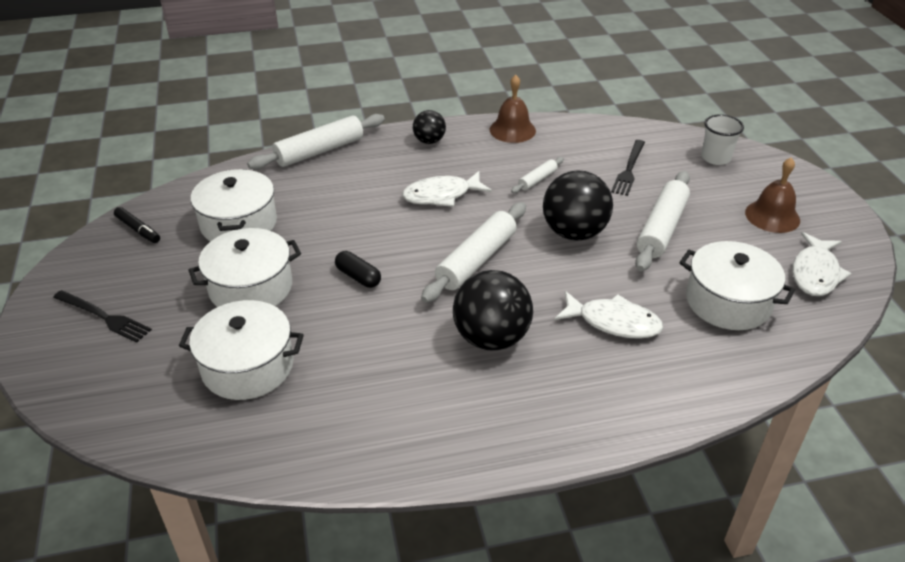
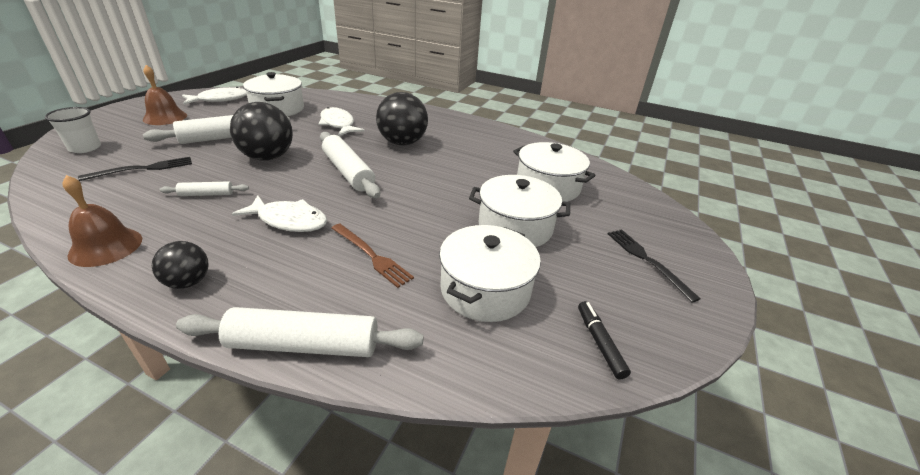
camera: 145 degrees left, 5 degrees down
black capsule [335,251,381,288] -> none
white rolling pin [421,202,526,303] -> white rolling pin turned 75 degrees clockwise [320,132,380,198]
none -> brown fork [332,224,414,288]

